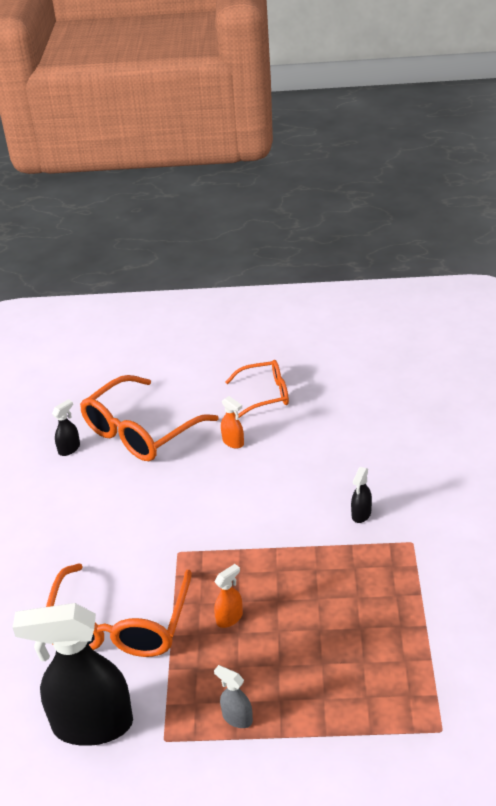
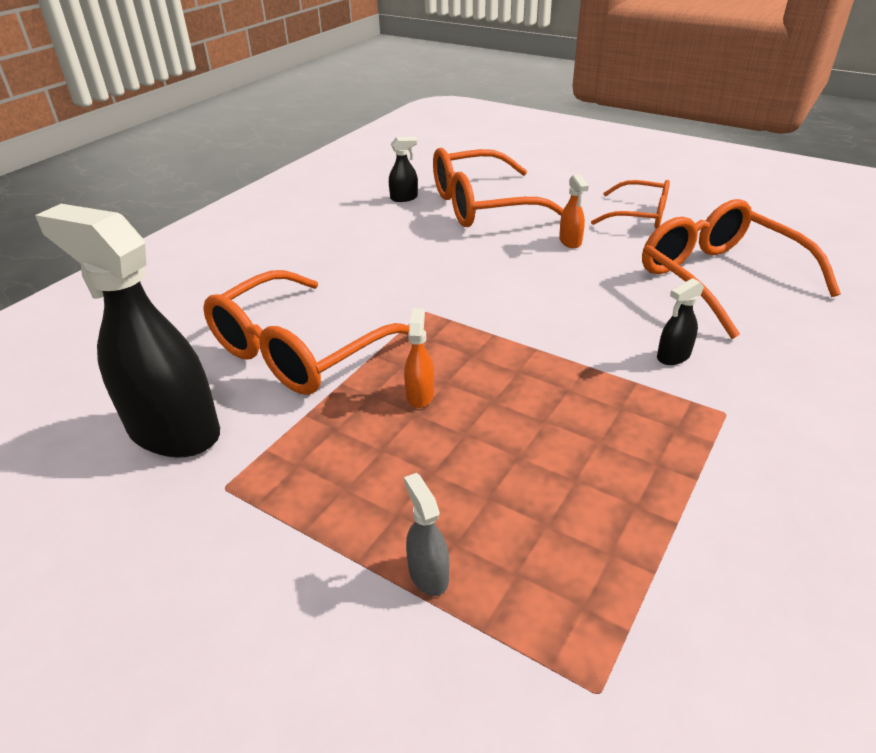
camera: 30 degrees right, 0 degrees up
orange spray bottle [214,564,243,628] -> orange spray bottle turned 75 degrees counterclockwise [404,308,434,408]
grey spray bottle [214,665,253,728] -> grey spray bottle moved to [404,473,449,596]
none -> orange glasses [642,199,841,339]

